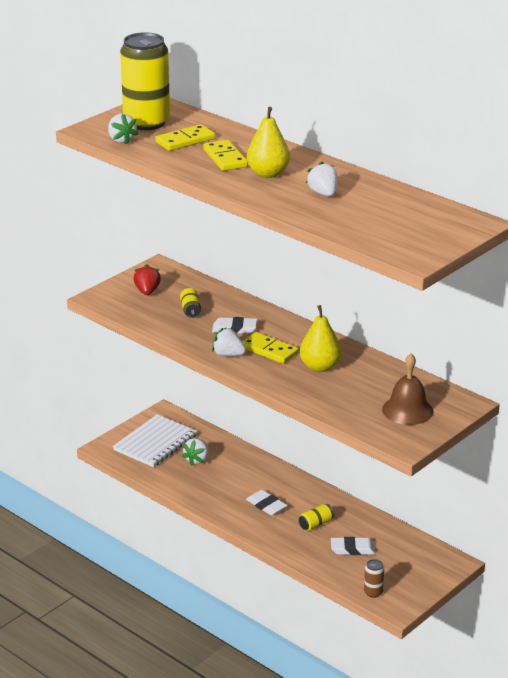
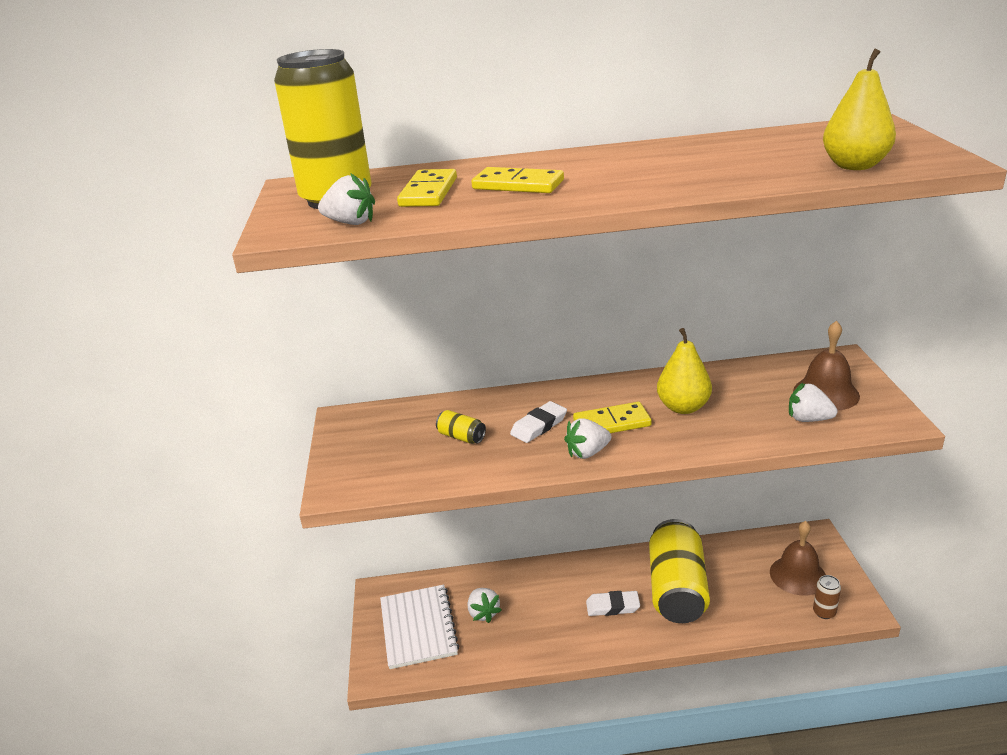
camera: 45 degrees left, 0 degrees up
red strawberry [133,264,161,295] -> none
yellow pear [247,107,290,178] -> yellow pear moved to [823,49,896,170]
yellow can [299,504,335,531] -> yellow can [649,519,710,623], size x2.49
white strawberry [306,162,338,196] -> white strawberry moved to [789,383,838,422]
white eraser [331,537,376,555] -> none
none -> brown bell [770,521,826,596]

